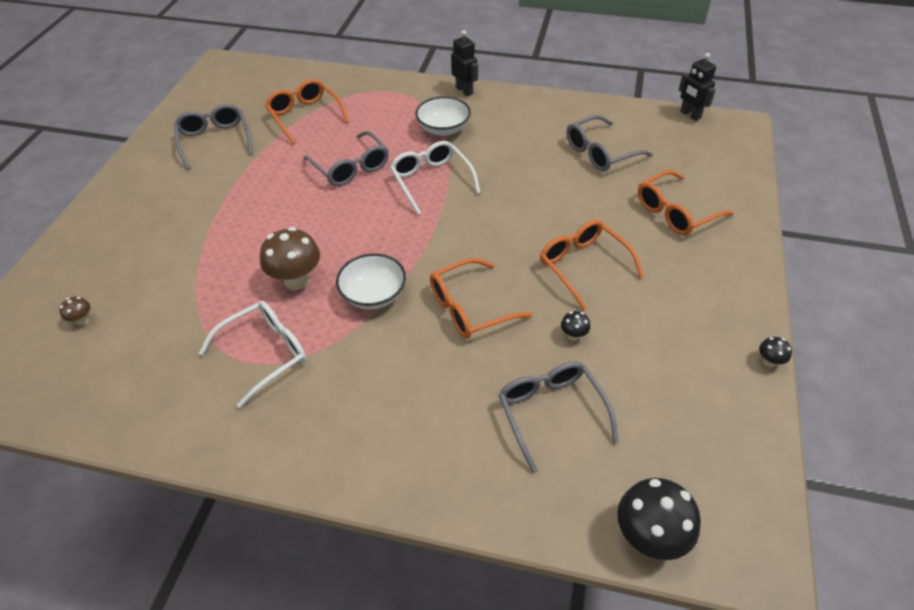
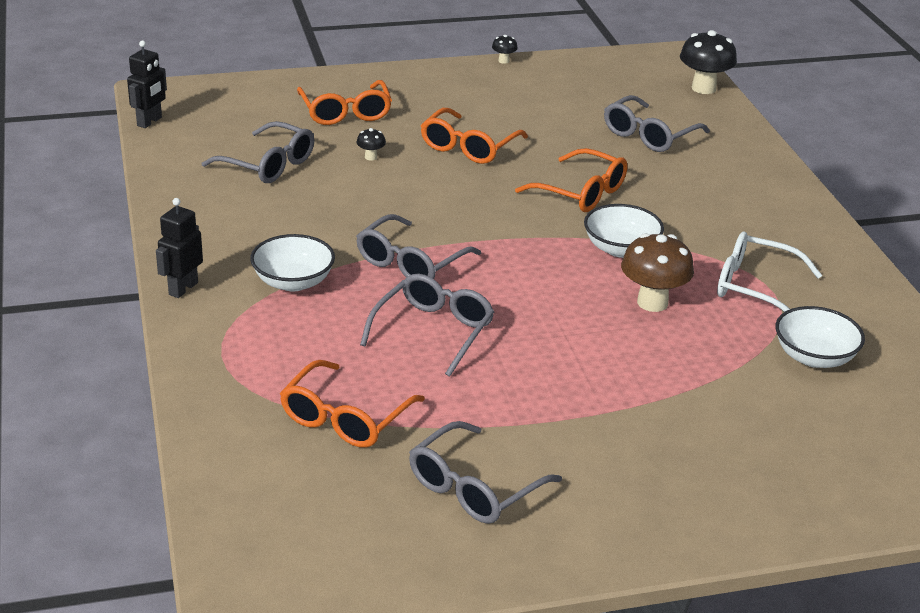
camera: 120 degrees left, 15 degrees down
brown mushroom [59,296,91,326] -> none
white glasses [390,141,481,215] -> grey glasses [356,214,481,279]
black mushroom [561,311,590,341] -> black mushroom moved to [357,128,386,161]
orange glasses [638,170,734,235] -> orange glasses turned 45 degrees clockwise [297,80,392,125]
none -> white bowl [775,306,865,368]

